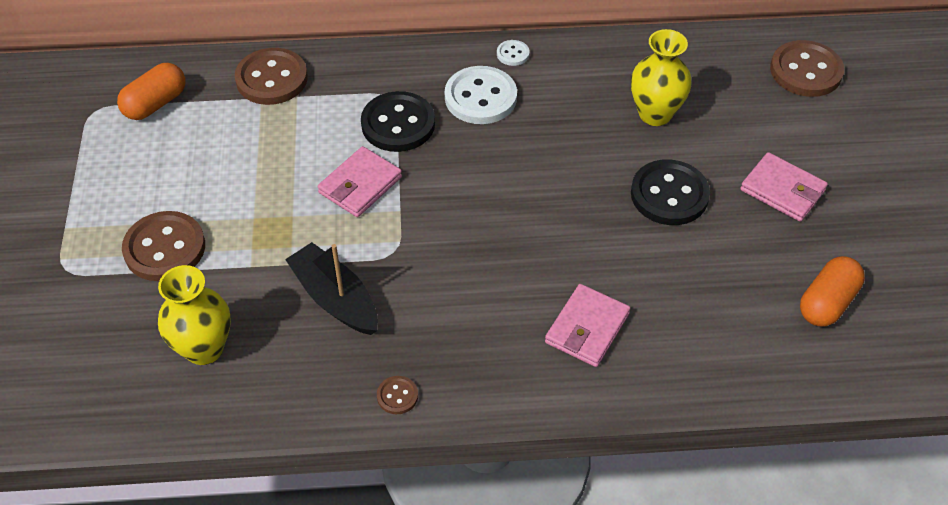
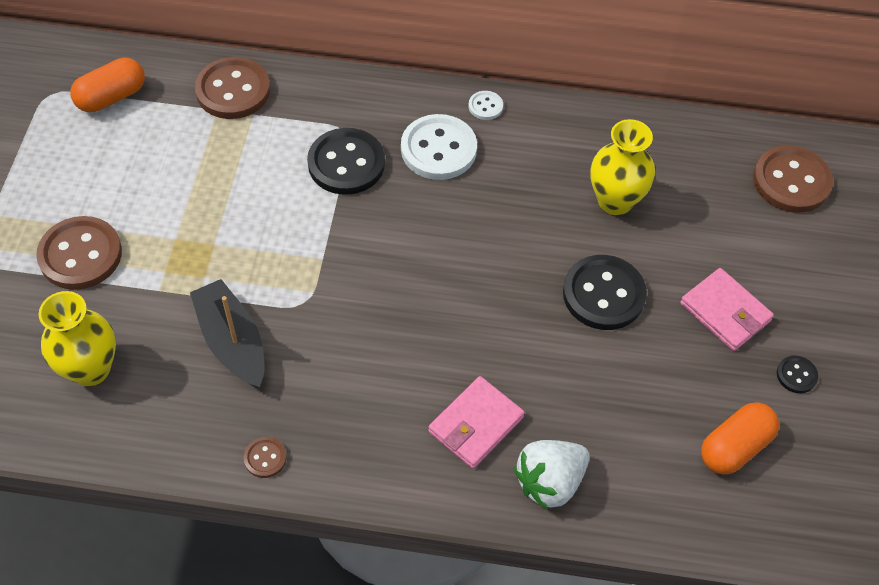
camera: 10 degrees right, 5 degrees up
pink wallet [318,146,402,217] -> none
none -> white strawberry [514,440,589,510]
none -> black button [777,356,818,393]

